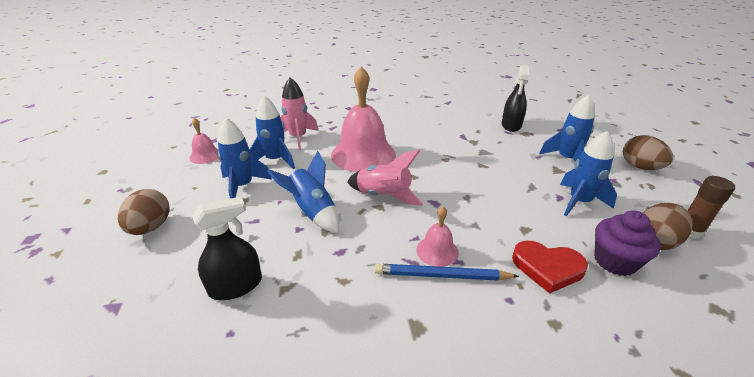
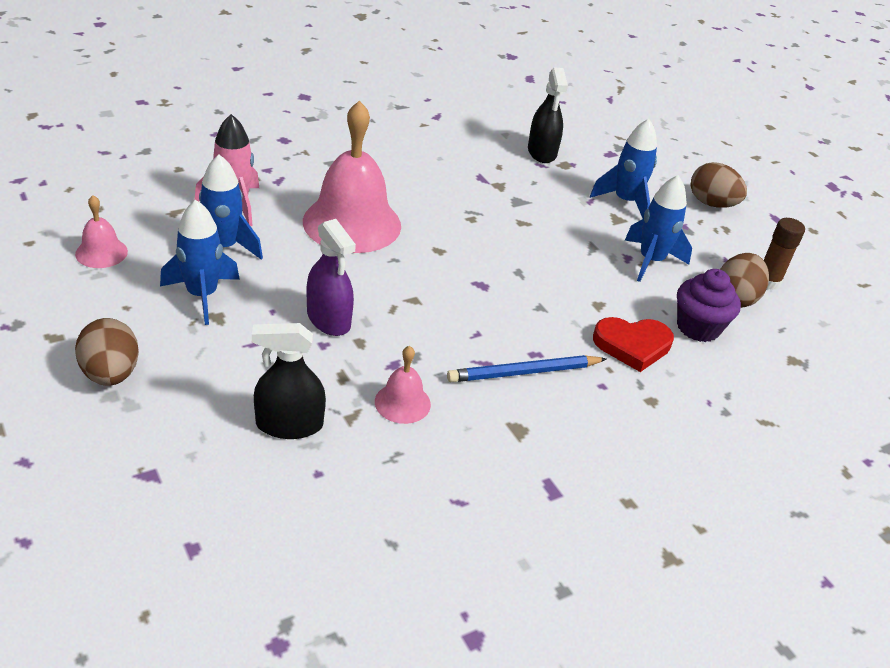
camera: 25 degrees left, 5 degrees up
black spray bottle [192,197,262,300] -> black spray bottle turned 135 degrees counterclockwise [252,323,326,439]
blue rocket [267,150,339,233] -> purple spray bottle [307,219,356,336]
pink rocket [347,150,423,206] -> none
pink bell [417,206,459,267] -> pink bell moved to [375,346,431,424]

